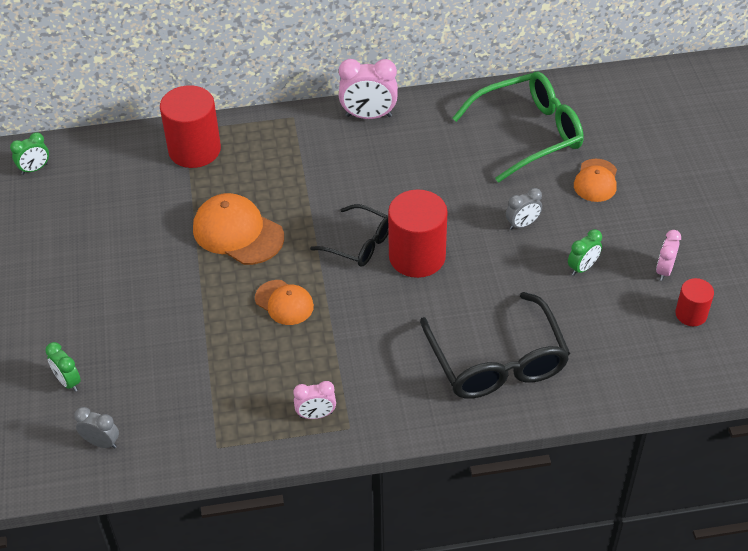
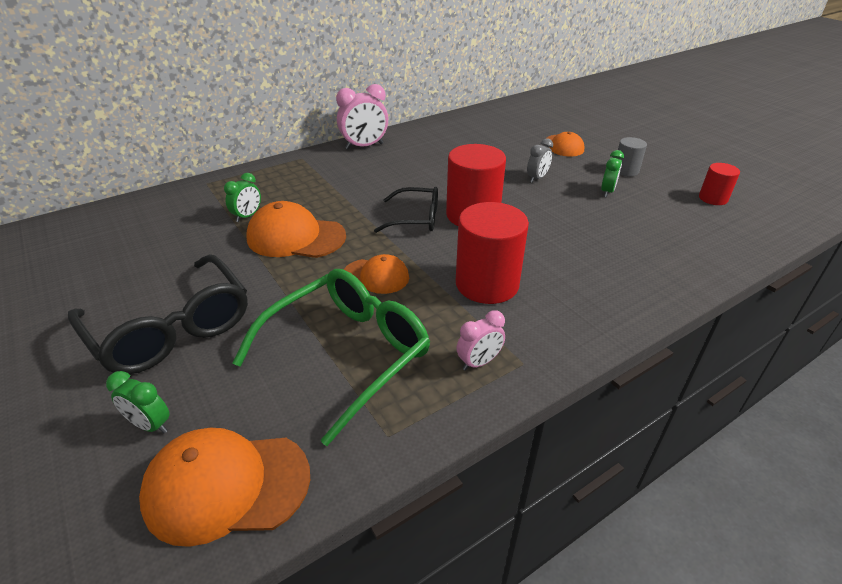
camera: 25 degrees left, 10 degrees down
green clock [10,132,49,175] -> green clock moved to [224,173,261,222]
grey clock [74,407,119,449] -> orange cap [139,428,310,547]
red cylinder [160,85,221,168] -> red cylinder moved to [456,202,529,304]
black glasses [420,292,570,399] -> black glasses moved to [68,254,248,374]
green glasses [452,72,584,183] -> green glasses moved to [233,269,430,446]
pink clock [656,230,681,281] -> none
none -> grey cylinder [617,137,647,177]

